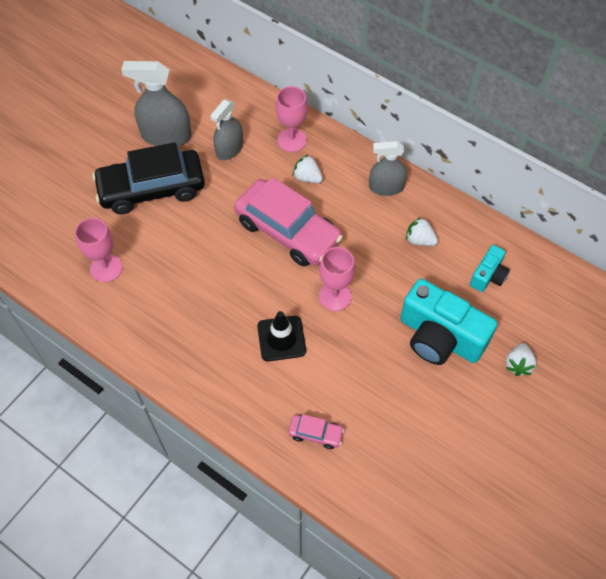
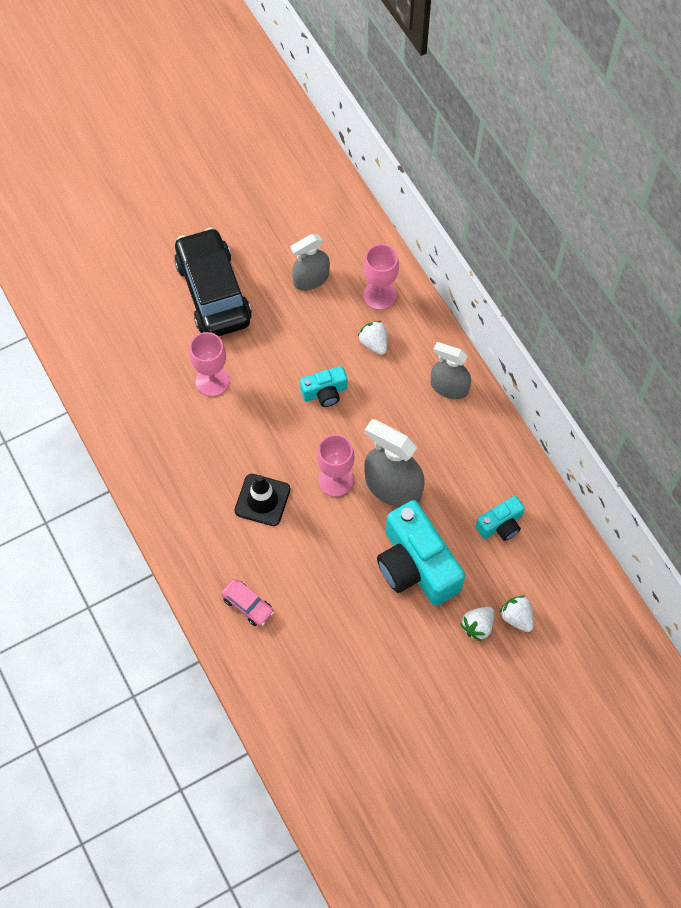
camera: 25 degrees right, 5 degrees up
pink goblet [75,218,122,282] -> pink goblet moved to [189,332,230,397]
black car [92,142,205,214] -> black car turned 60 degrees clockwise [174,227,252,336]
grey spray bottle [121,61,191,147] -> grey spray bottle moved to [364,419,425,507]
pink car [234,177,343,267] -> turquoise camera [300,366,347,407]
white strawberry [406,217,438,246] -> white strawberry moved to [499,595,534,632]

